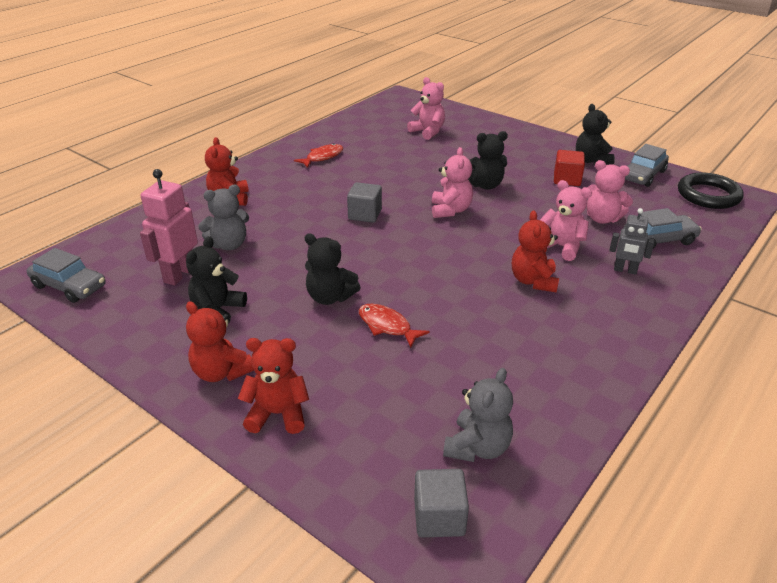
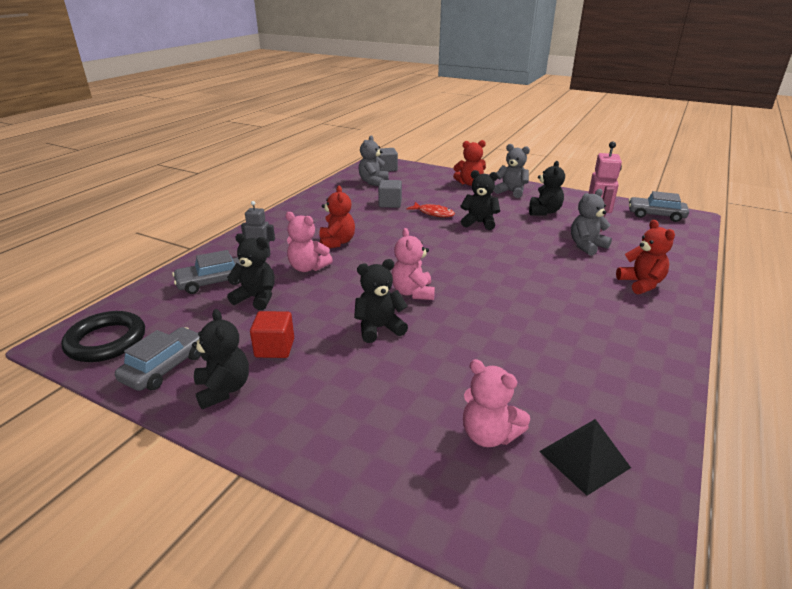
camera: 170 degrees right, 5 degrees down
red teddy bear [186,301,254,382] -> grey teddy bear [494,144,530,198]
red fish [294,143,343,168] -> none
grey cube [347,182,382,223] -> grey cube moved to [378,180,402,208]
pink teddy bear [587,160,633,224] -> black teddy bear [227,233,275,310]
none -> black pyramid [539,419,631,496]

